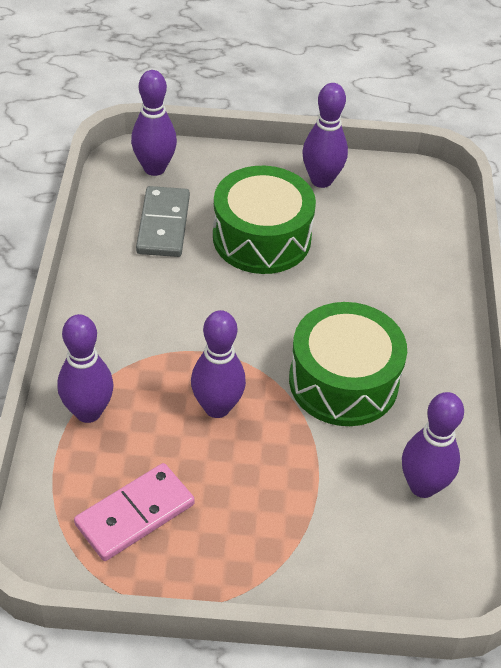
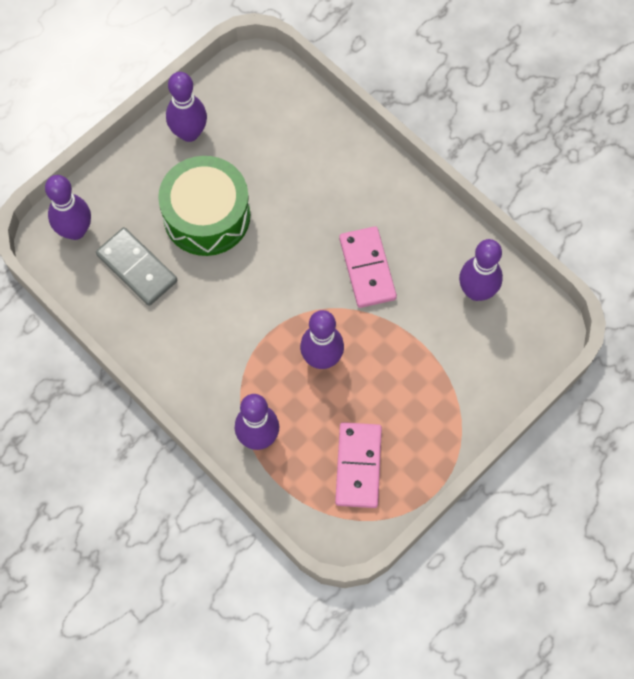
camera: 45 degrees left, 20 degrees up
green drum [289,302,407,426] -> pink domino [339,226,397,308]

